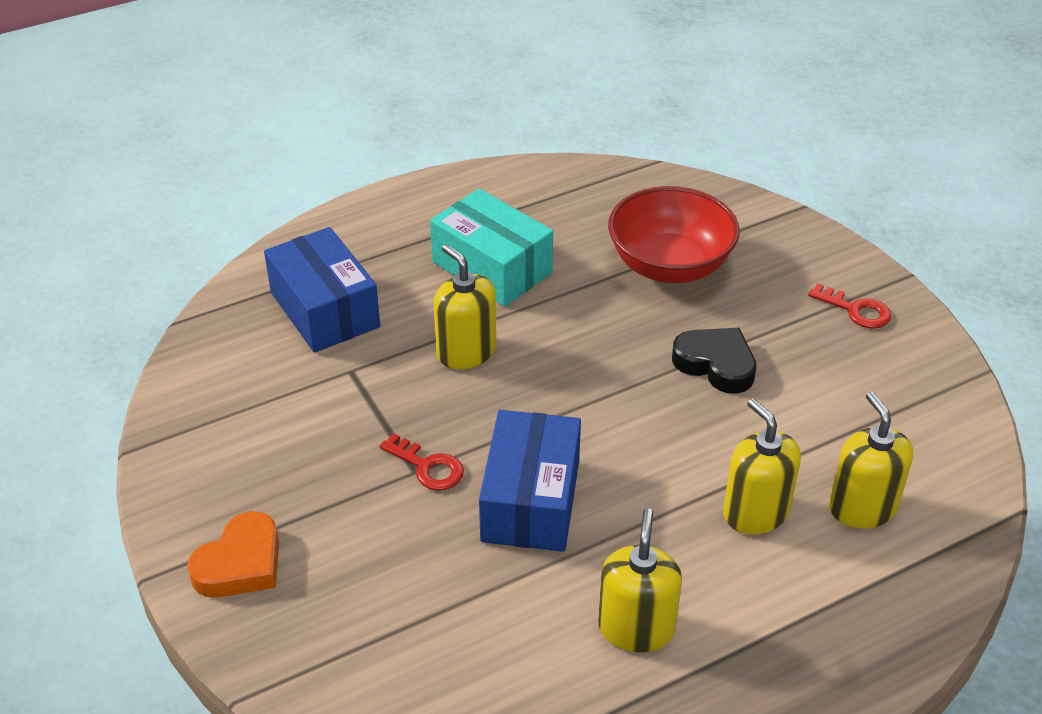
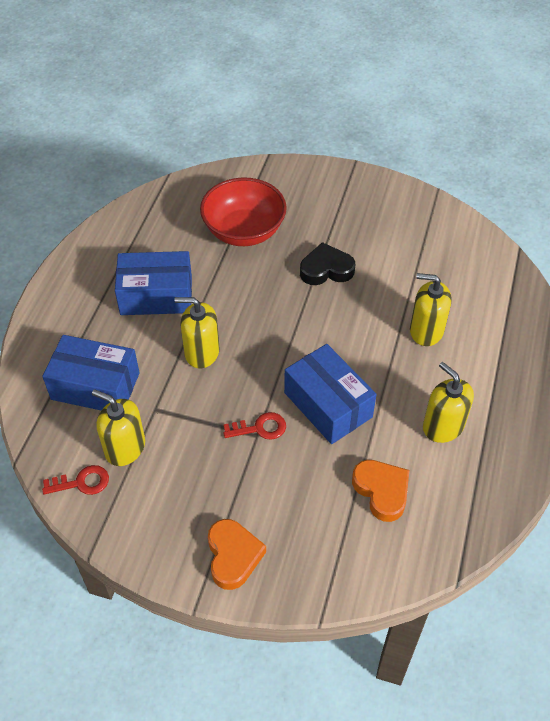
camera: 45 degrees left, 10 degrees up
turquoise box [430,189,553,307] -> blue box [115,251,192,315]
red key [808,283,891,329] -> red key moved to [42,465,109,495]
yellow soap dispenser [829,392,913,528] -> yellow soap dispenser moved to [92,389,145,466]
none -> orange heart [352,460,409,522]

